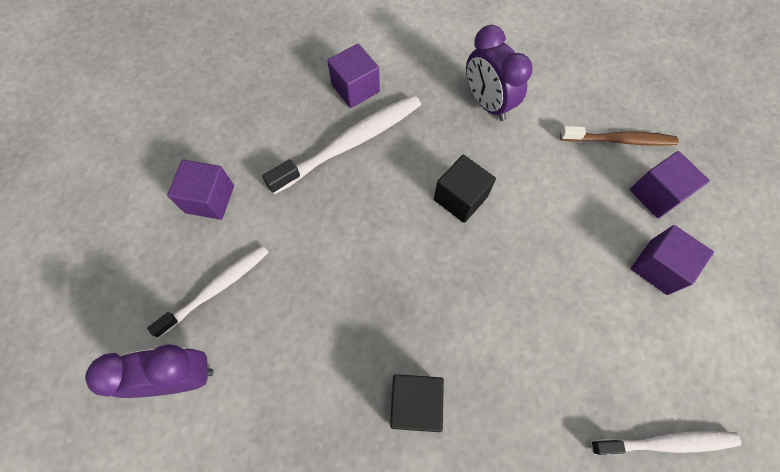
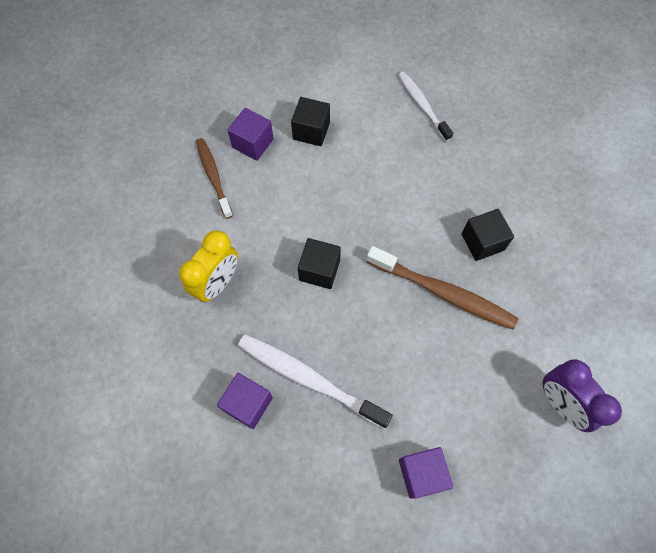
camera: 115 degrees left, 0 degrees up
white toothbrush [147,245,269,338] -> none
purple clock [466,25,533,121] -> yellow clock [179,230,238,302]
purple cube [631,225,714,295] -> black cube [291,97,330,146]
none -> brown toothbrush [366,246,519,330]

